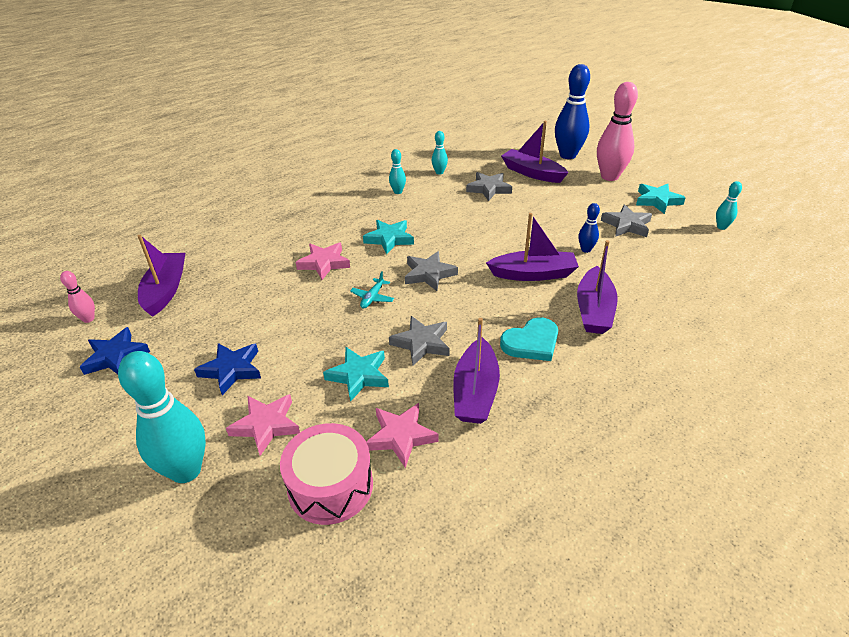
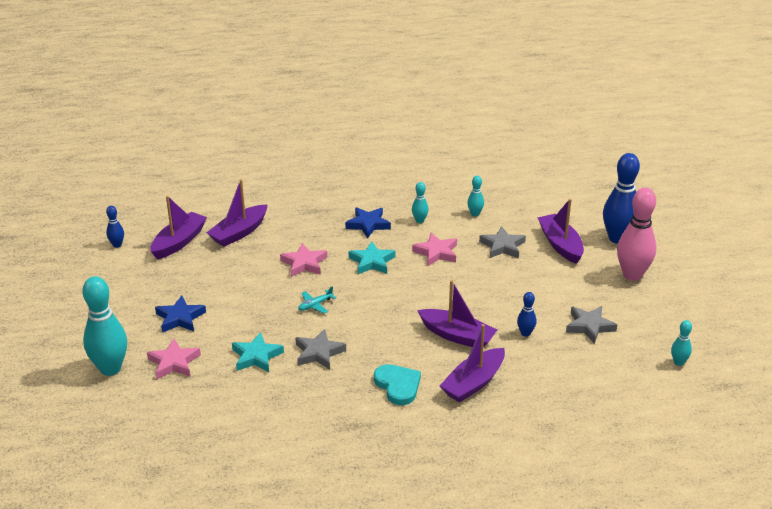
camera: 30 degrees right, 5 degrees down
pink bowling pin [60,271,95,323] -> blue bowling pin [106,206,124,248]
blue star [80,327,150,375] -> blue star moved to [345,207,391,239]
pink drum [280,423,373,525] -> none
pink star [366,403,439,468] -> pink star moved to [412,233,457,266]
grey star [405,251,458,291] -> none
purple boat [453,318,500,424] -> purple boat moved to [207,179,268,247]
turquoise heart [500,317,558,361] -> turquoise heart turned 120 degrees counterclockwise [374,364,421,405]
turquoise star [636,184,686,214] -> none

